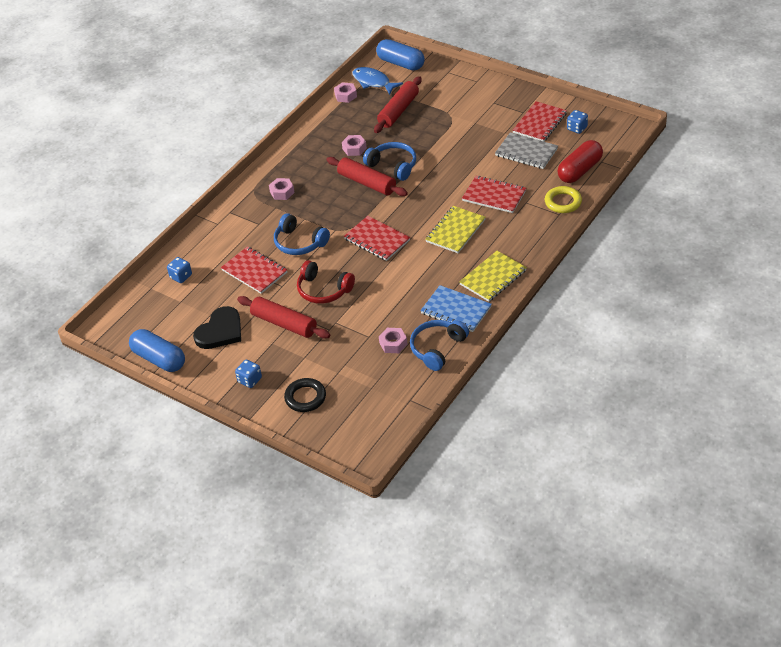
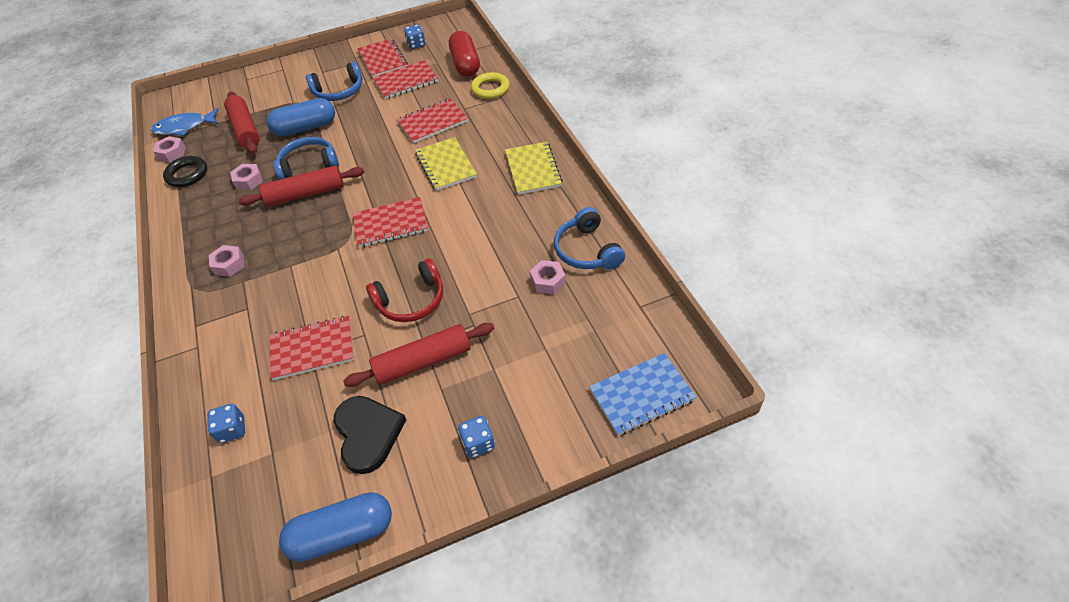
camera: 55 degrees left, 5 degrees up
blue headphones [274,213,330,255] -> blue headphones moved to [306,62,362,101]
black ring [284,378,326,412] -> black ring moved to [163,156,207,187]
blue capsule [376,39,425,71] -> blue capsule moved to [267,98,335,137]
blue notebook [420,285,492,332] -> blue notebook moved to [589,353,697,436]
grey notebook [495,132,558,169] -> red notebook [372,60,438,99]

